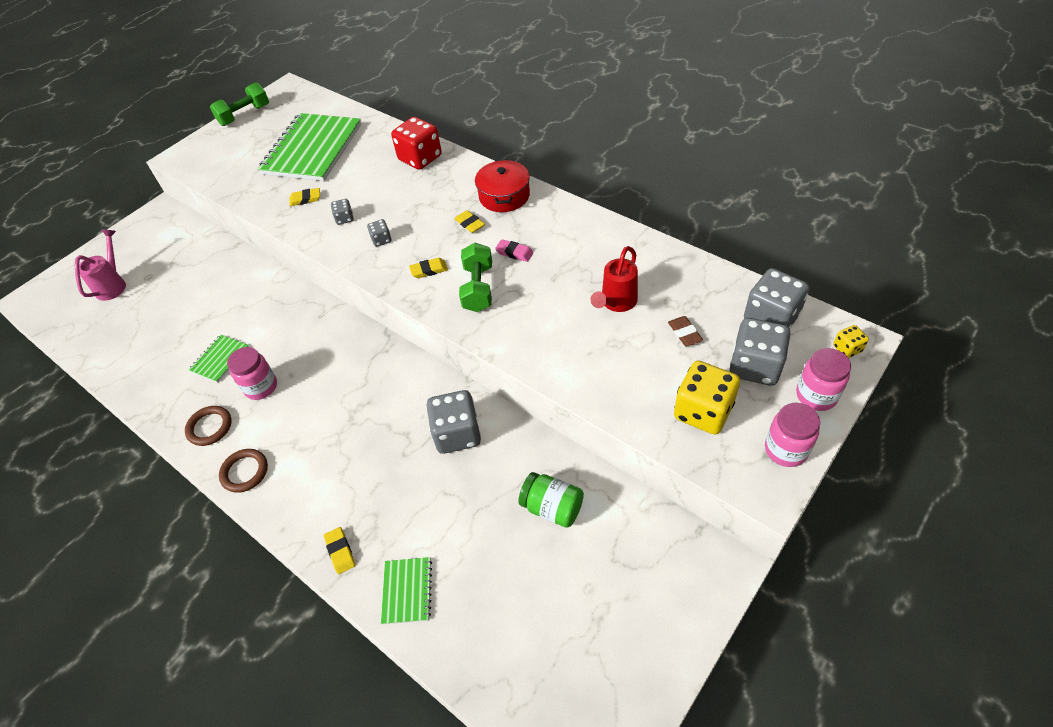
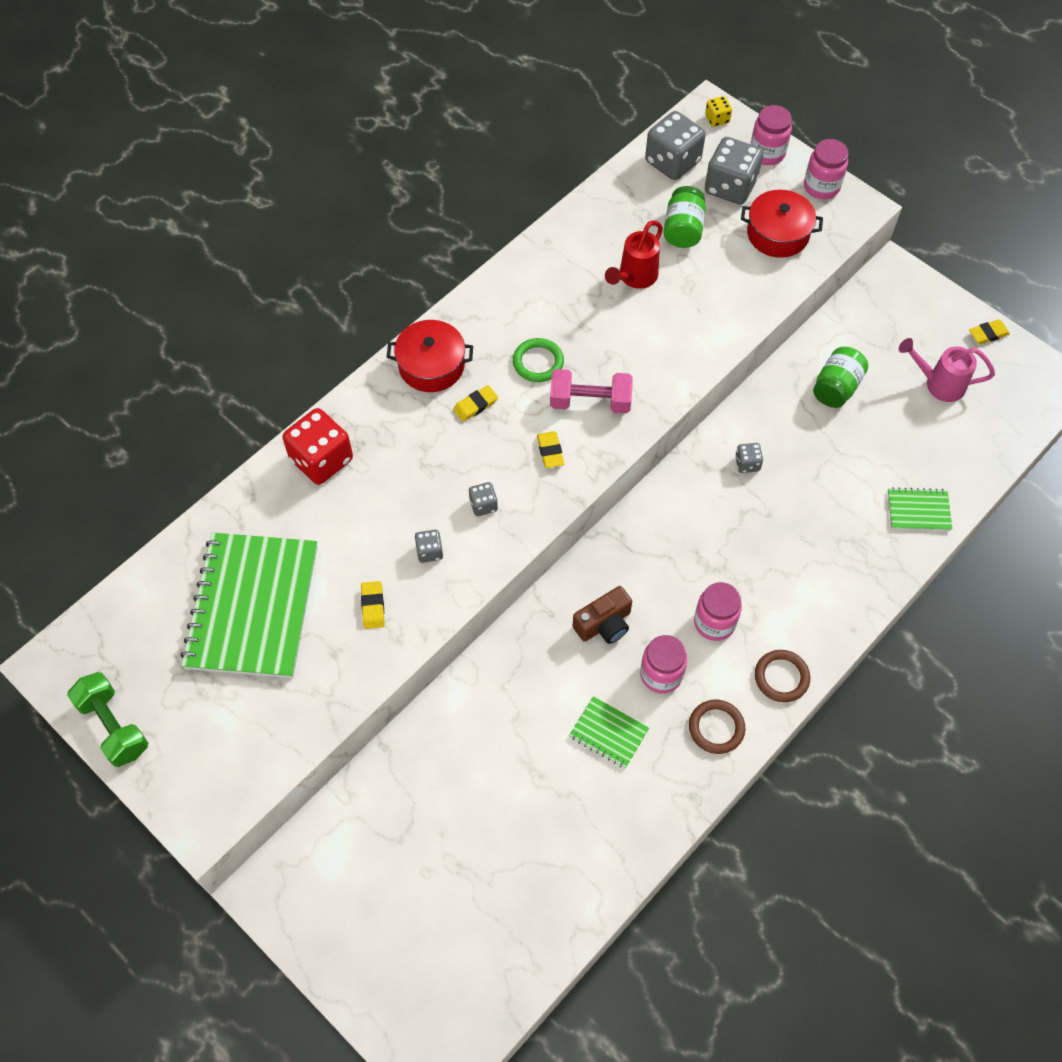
camera: 90 degrees left, 10 degrees up
pink watering can [75,230,126,301] -> pink watering can moved to [899,338,995,402]
green notebook [258,113,361,181] -> green notebook turned 75 degrees clockwise [180,533,317,678]
yellow eraser [324,527,355,574] -> yellow eraser moved to [969,319,1010,344]
grey dice [426,390,481,454] -> grey dice [735,443,763,473], size x0.48
green dumbbell [459,243,492,312] -> pink dumbbell [550,369,633,414]
pink eraser [495,239,534,262] -> green ring [513,338,564,382]
red watering can [591,246,638,312] -> red watering can turned 90 degrees clockwise [605,220,663,289]
brown eraser [668,316,703,346] -> green jar [663,186,706,248]
yellow dice [674,361,740,435] -> red pot [741,190,823,258]
none -> brown camera [573,586,632,644]
none -> pink jar [694,582,742,641]

